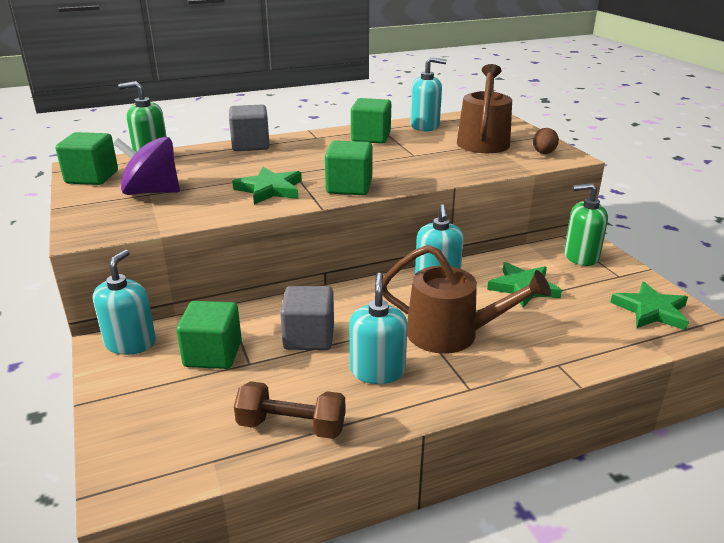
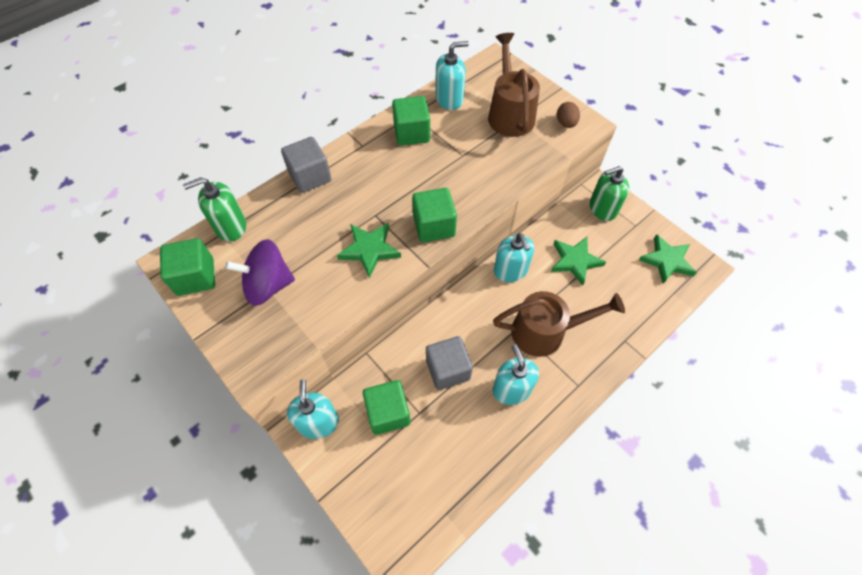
camera: 20 degrees left, 30 degrees up
brown dumbbell [234,381,346,439] -> none

